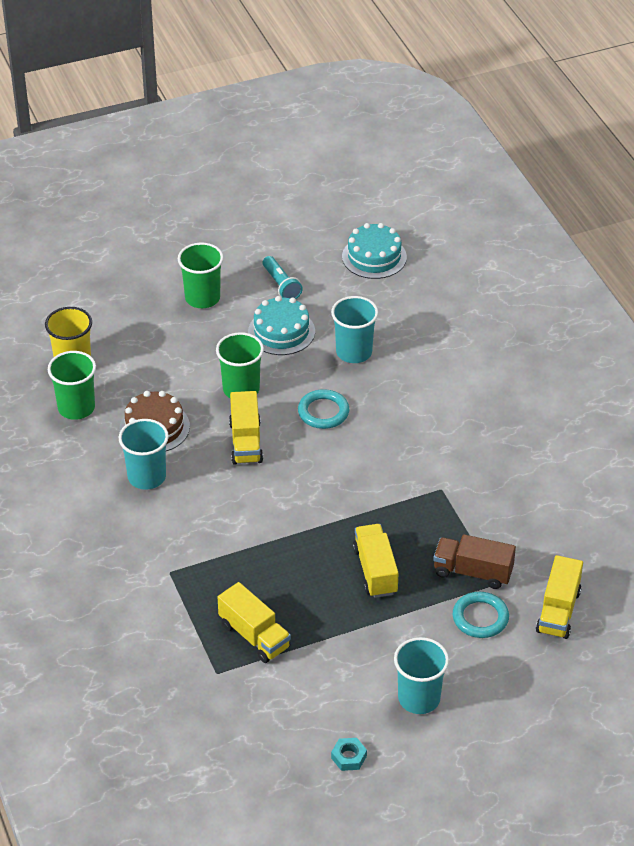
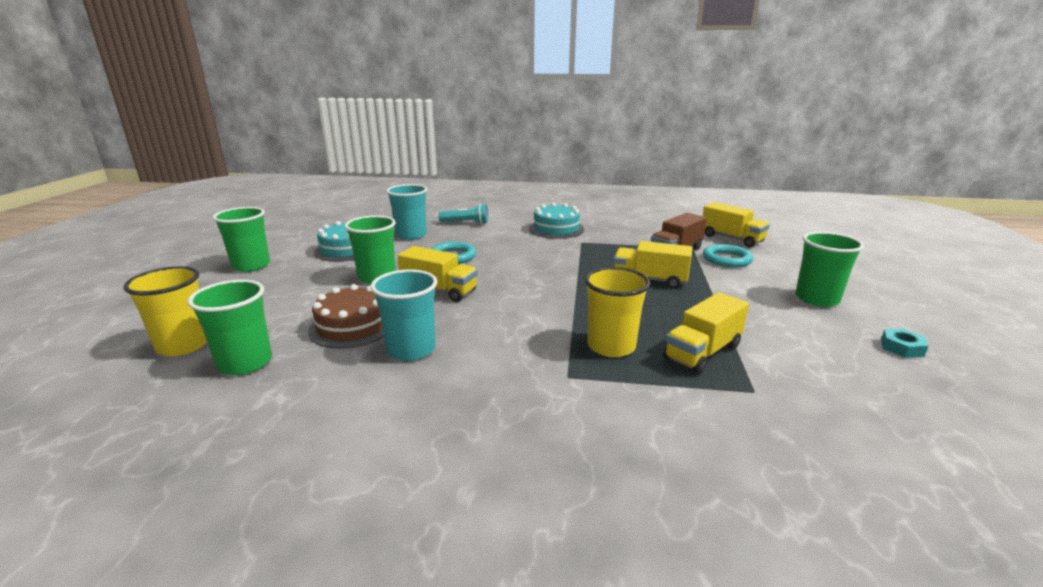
camera: 60 degrees left, 20 degrees down
yellow truck [218,582,291,663] -> yellow truck turned 150 degrees clockwise [663,292,749,374]
turquoise flashlight [263,256,303,299] -> turquoise flashlight moved to [438,204,488,224]
turquoise cake [342,223,407,279] -> turquoise cake moved to [529,203,584,239]
turquoise cup [394,637,449,714] -> green cup [795,232,864,307]
none -> yellow cup [585,267,650,357]

